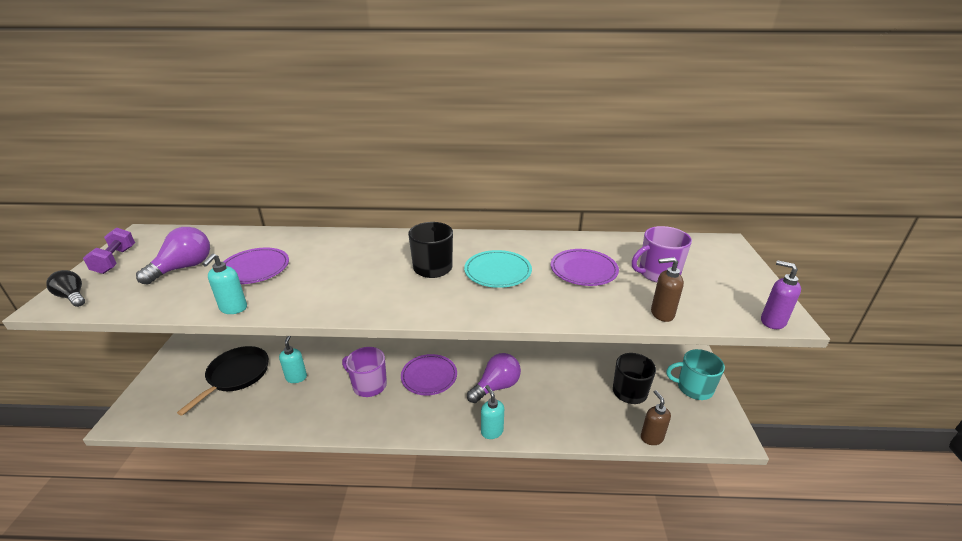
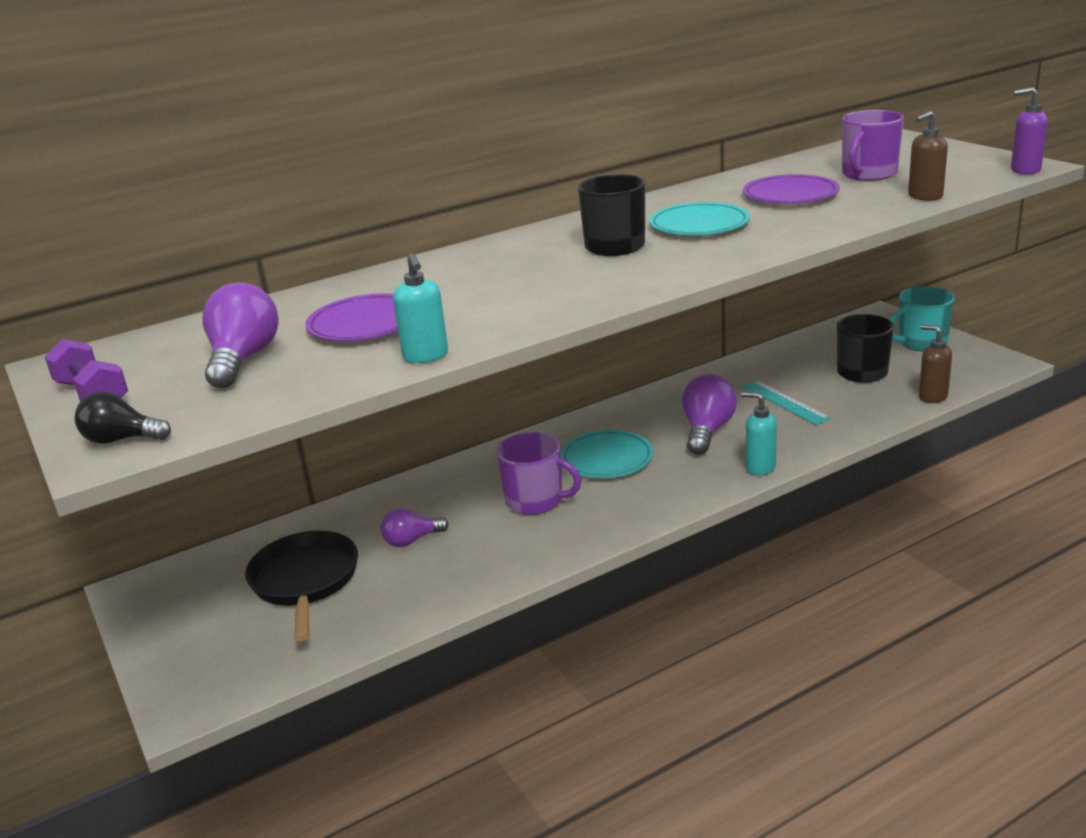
camera: 30 degrees left, 5 degrees down
turquoise soap dispenser [279,336,307,383] -> purple light bulb [381,508,448,547]
purple mug [342,347,387,397] -> purple mug turned 150 degrees counterclockwise [496,432,581,515]
purple plate [401,354,457,396] -> turquoise plate [561,430,653,478]
none -> turquoise ruler [742,380,831,425]

